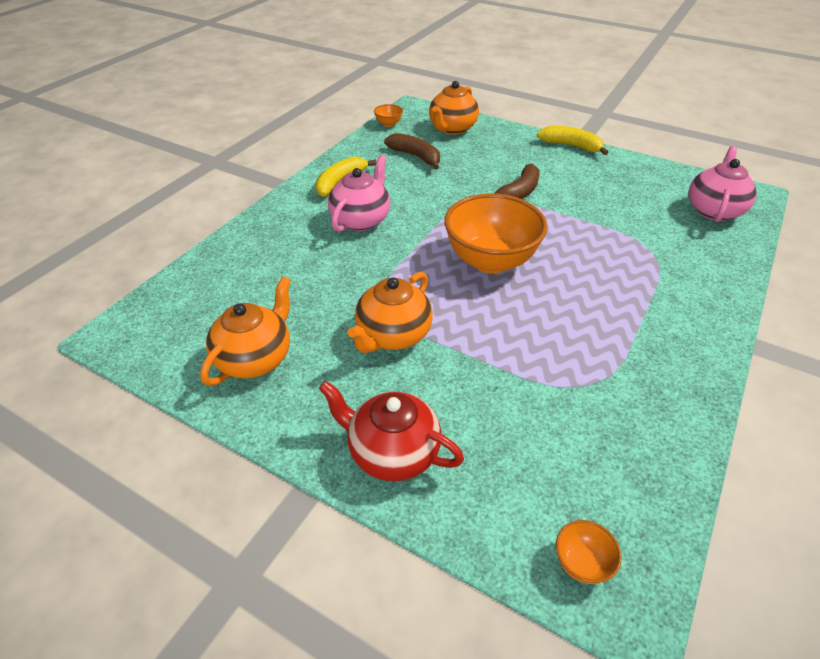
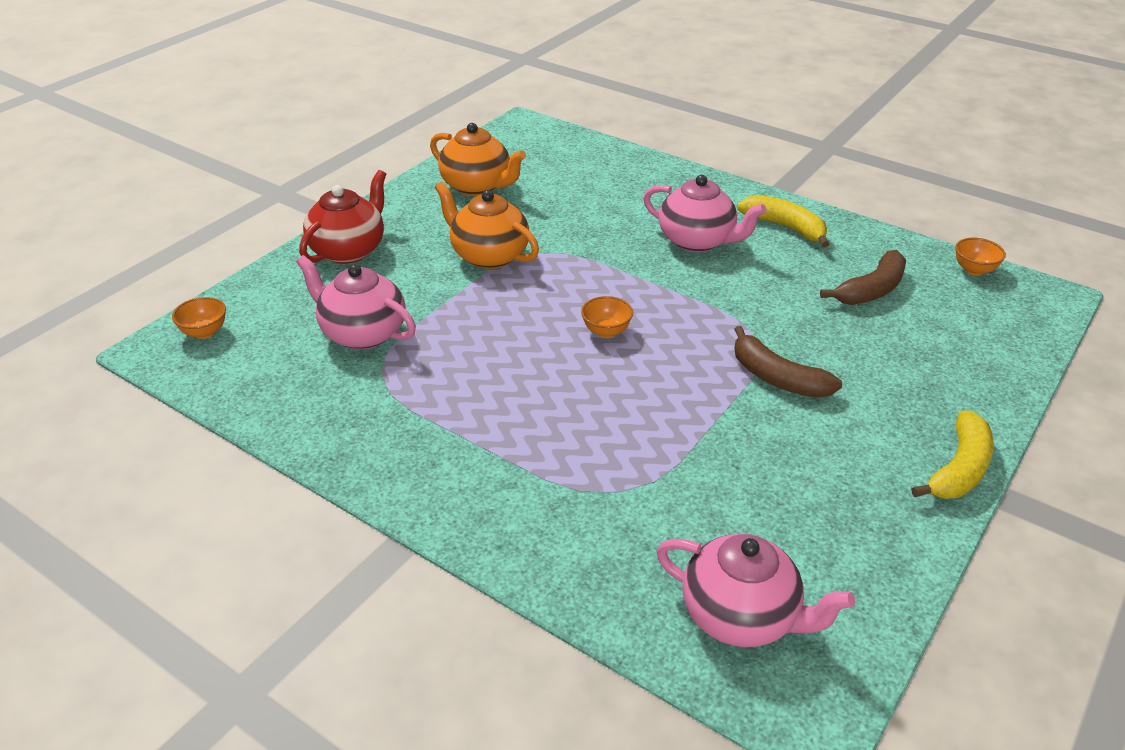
camera: 95 degrees right, 5 degrees down
orange teapot [429,81,479,135] -> none
orange bowl [444,193,548,273] -> orange bowl [581,296,633,338], size x0.40
none -> pink teapot [296,255,416,349]

